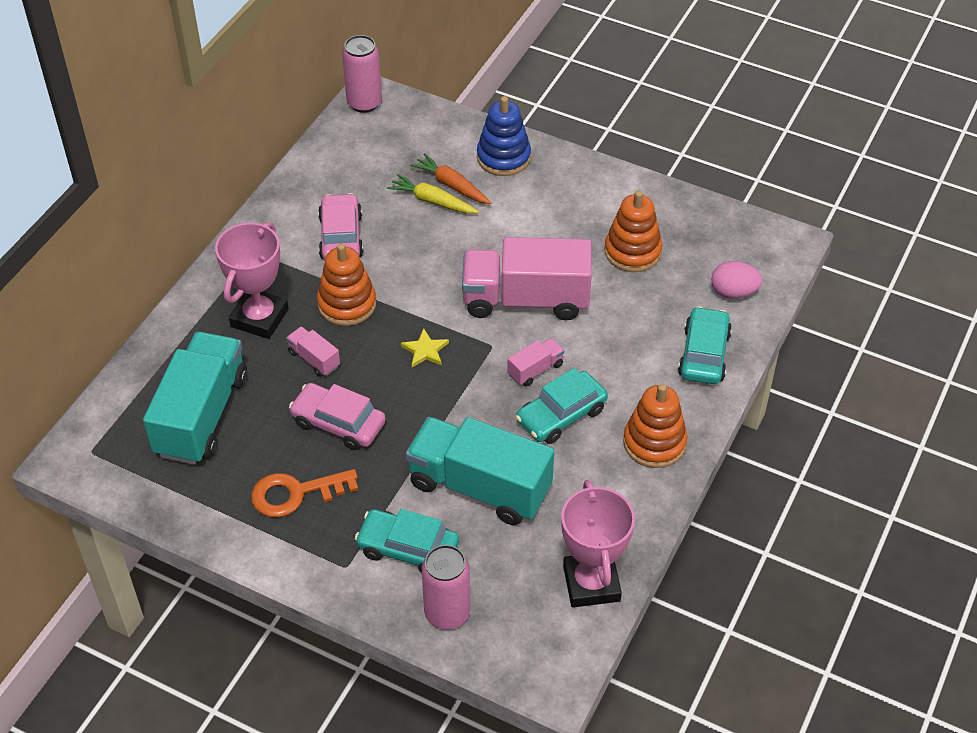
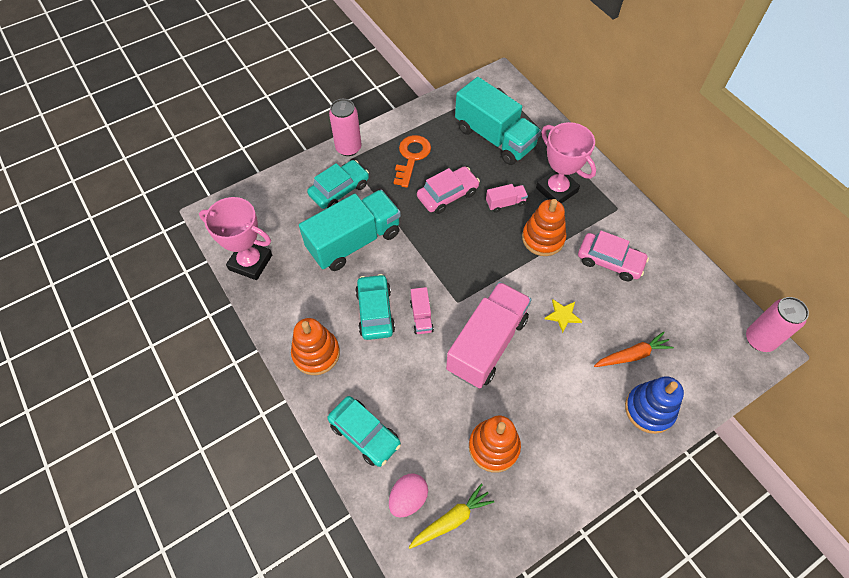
camera: 120 degrees right, 10 degrees up
yellow carrot [387,174,479,214] -> yellow carrot moved to [409,483,494,549]
yellow star [401,328,449,367] -> yellow star moved to [545,299,582,333]
pink can [422,545,470,629] -> pink can moved to [329,99,362,156]

